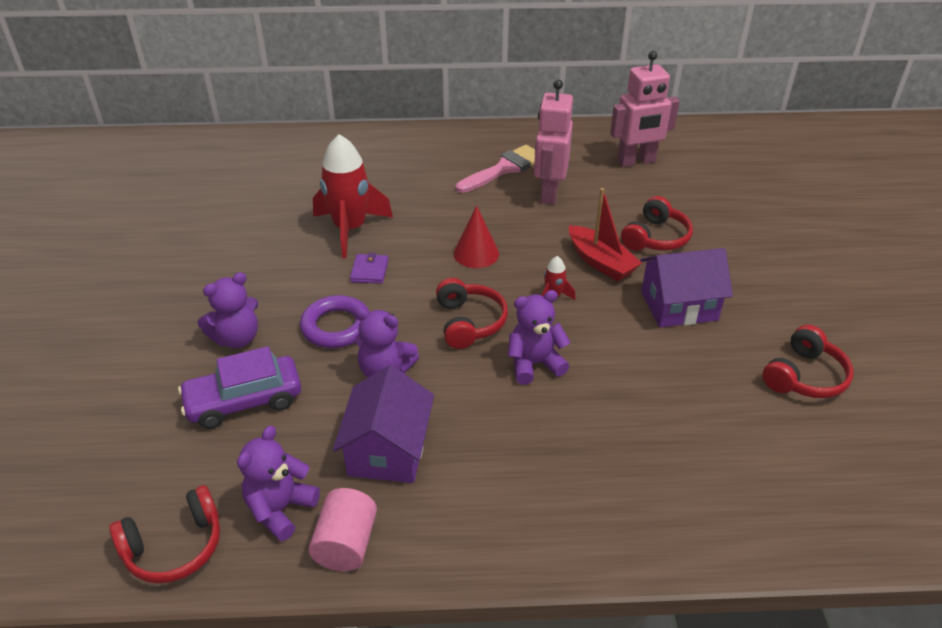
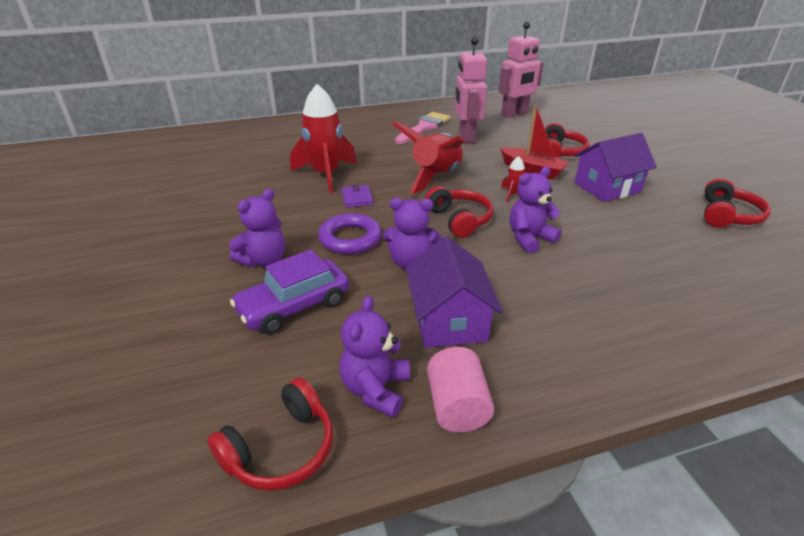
camera: 15 degrees left, 5 degrees down
red cone [453,206,499,268] -> red rocket [392,121,465,194]

